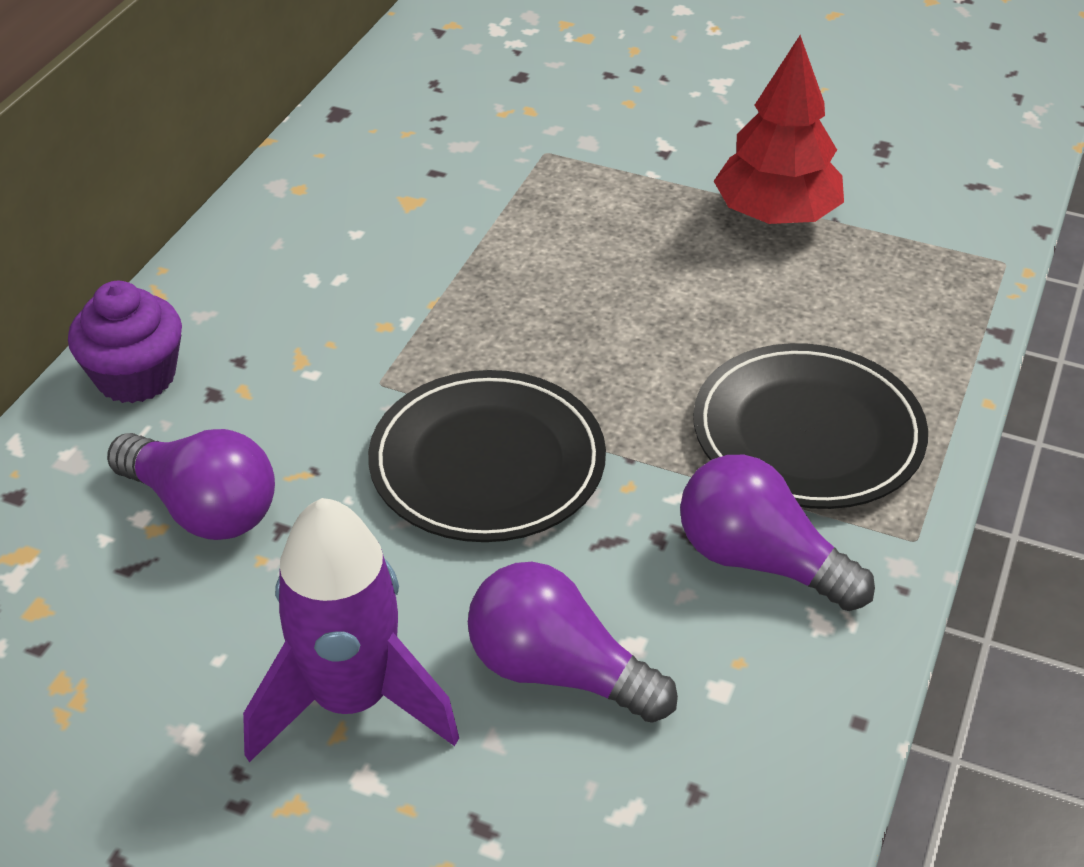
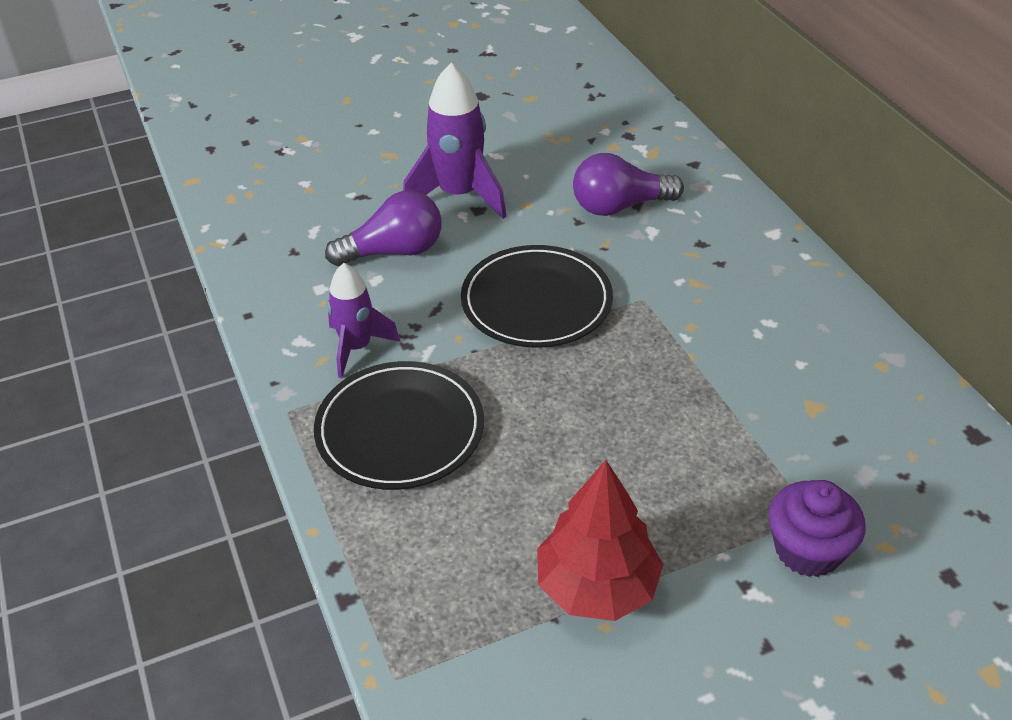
camera: 135 degrees right, 0 degrees up
purple cupcake [68,281,182,403] -> purple cupcake moved to [769,480,865,577]
purple light bulb [680,455,875,611] -> purple rocket [327,263,400,378]

